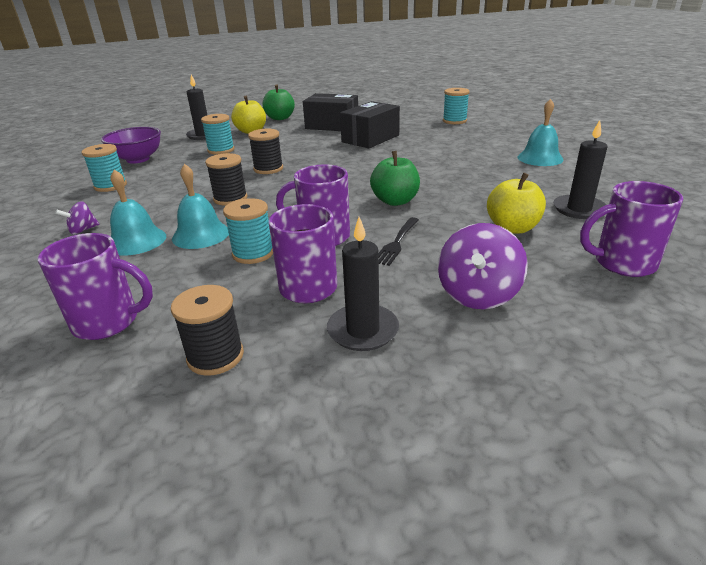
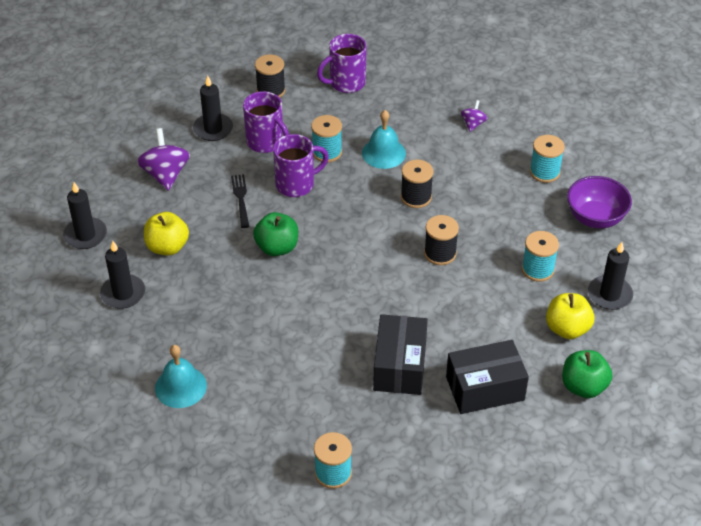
camera: 145 degrees right, 15 degrees up
turquoise bell [110,170,166,256] -> none
purple mug [580,181,683,277] -> black candle [63,182,107,249]

